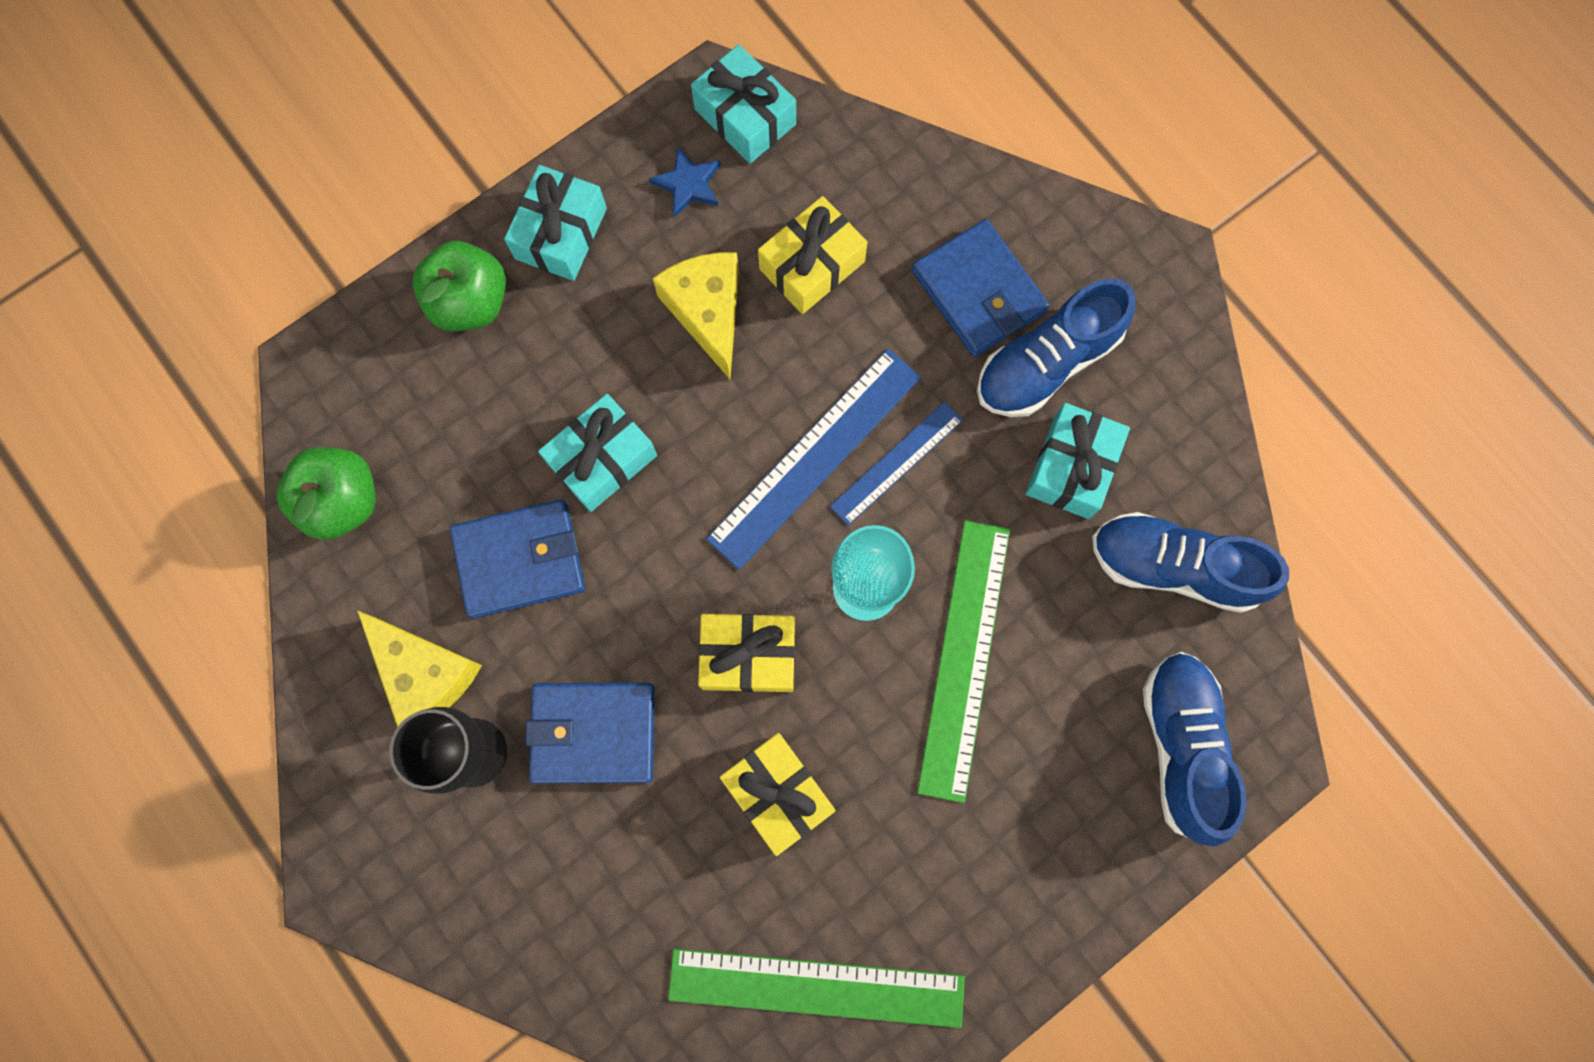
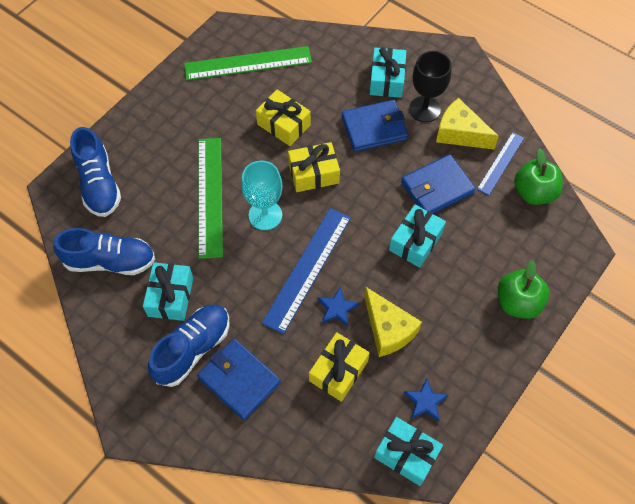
camera: 165 degrees right, 15 degrees down
turquoise gift [504,165,607,281] -> turquoise gift moved to [370,47,406,98]
blue ruler [830,402,963,525] -> blue ruler moved to [477,132,524,195]
none -> blue star [317,287,359,327]

